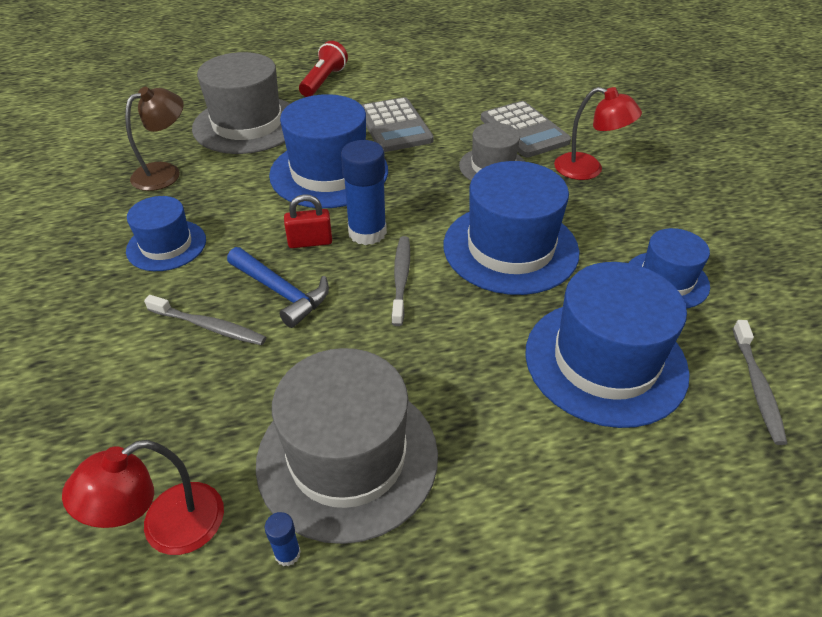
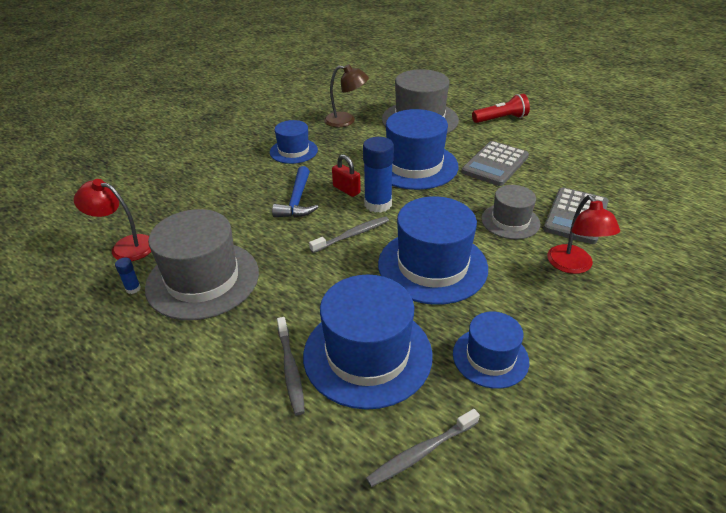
camera: 55 degrees right, 5 degrees down
grey toothbrush [144,295,267,345] -> grey toothbrush moved to [277,317,305,415]

